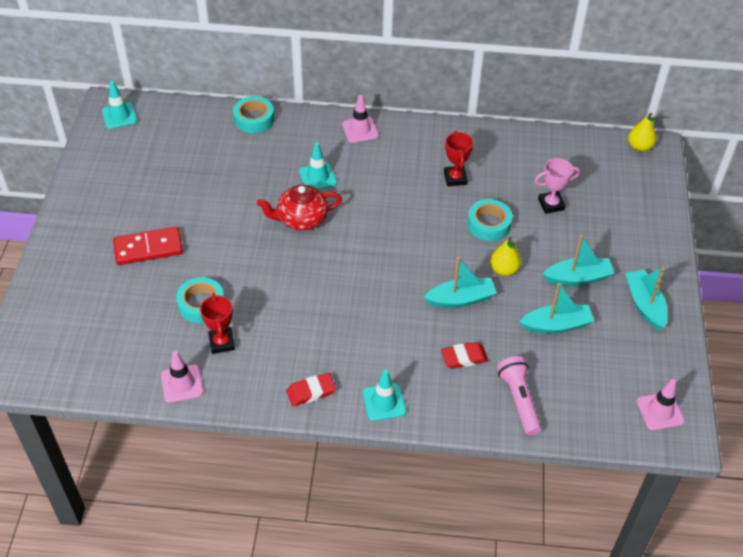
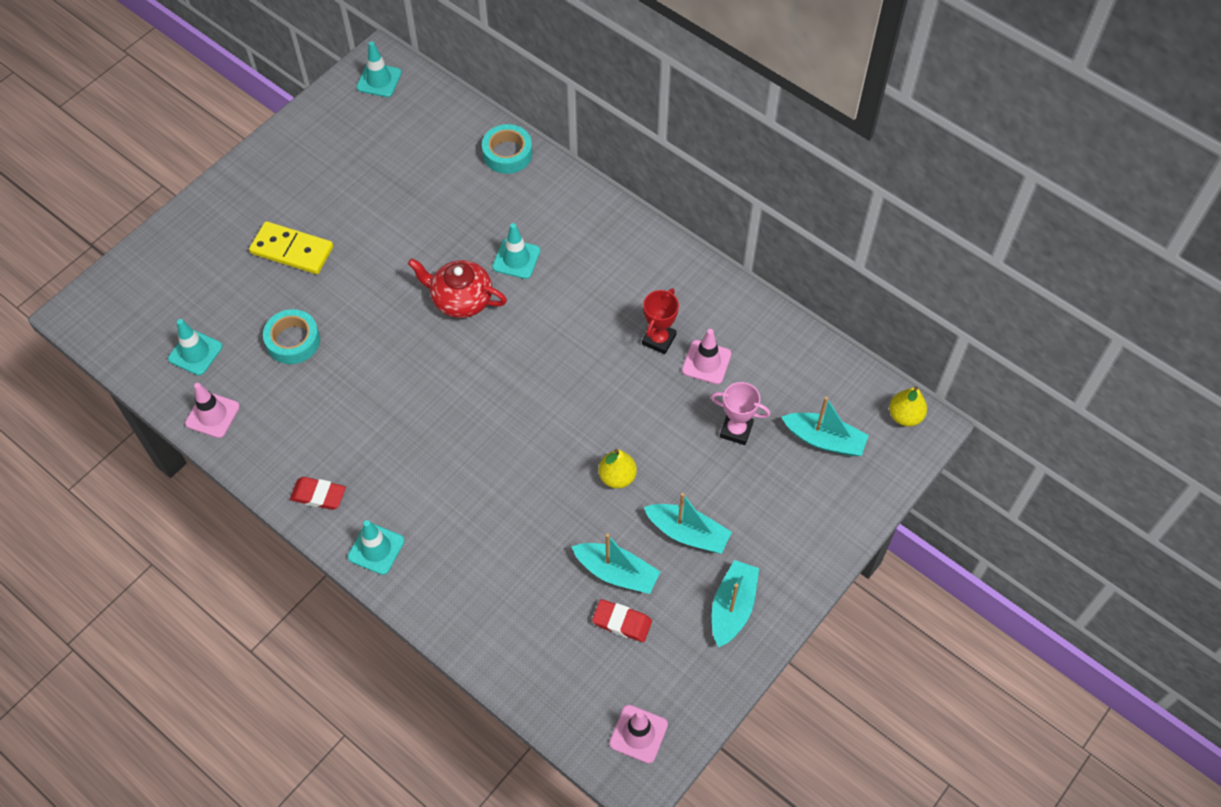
camera: 35 degrees right, 10 degrees up
red domino [113,227,183,265] -> yellow domino [249,221,333,274]
red trophy [200,293,235,354] -> none
pink traffic cone [342,95,379,143] -> pink traffic cone moved to [682,329,731,384]
turquoise boat [424,257,497,308] -> turquoise boat moved to [782,397,869,456]
red eraser [441,342,488,369] -> red eraser moved to [592,599,652,642]
turquoise tape [467,199,512,241] -> none
pink flashlight [497,356,541,435] -> none
none -> turquoise traffic cone [168,319,223,375]

